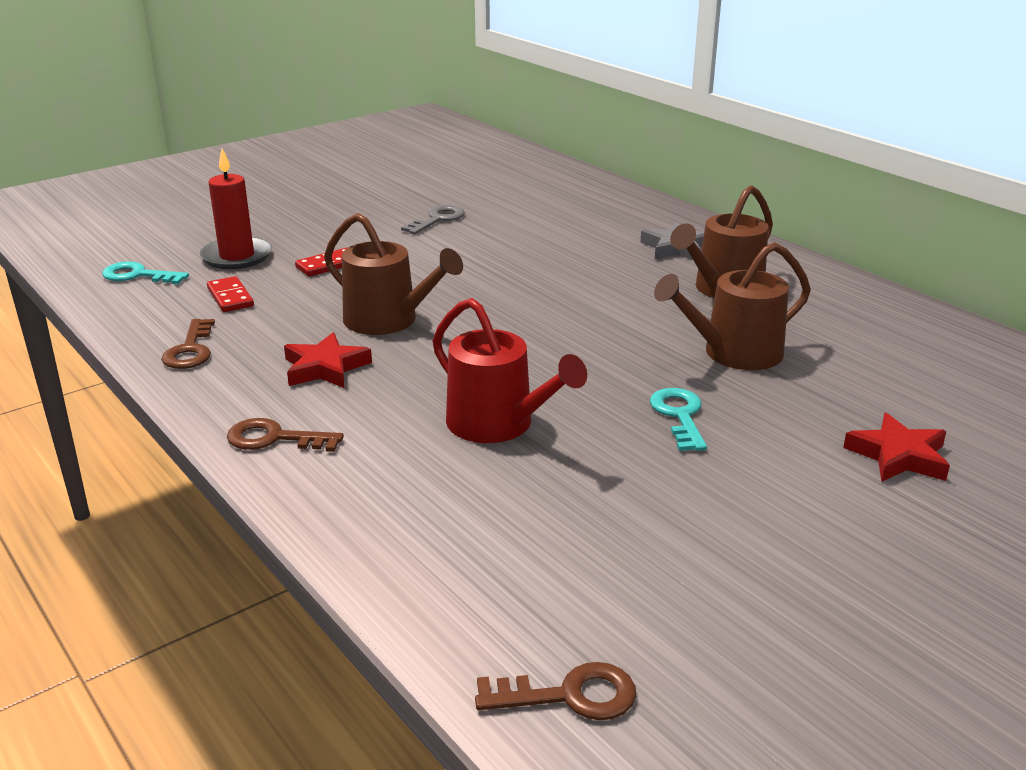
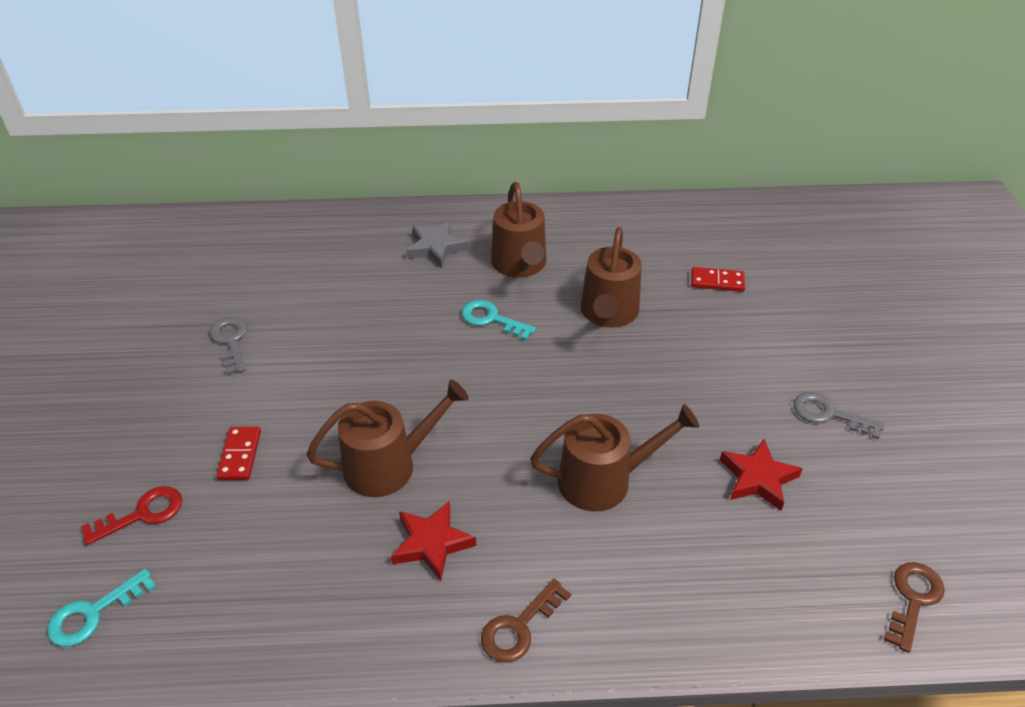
camera: 55 degrees left, 15 degrees up
brown key [161,319,215,369] -> none
red candle [200,149,272,269] -> red key [81,486,182,545]
red domino [207,276,254,312] -> red domino moved to [691,267,745,292]
red watering can [432,298,587,443] -> brown watering can [530,404,699,512]
turquoise key [650,388,707,451] -> turquoise key moved to [462,300,536,341]
red star [843,413,950,482] -> red star moved to [720,439,803,511]
none -> grey key [794,392,884,439]

